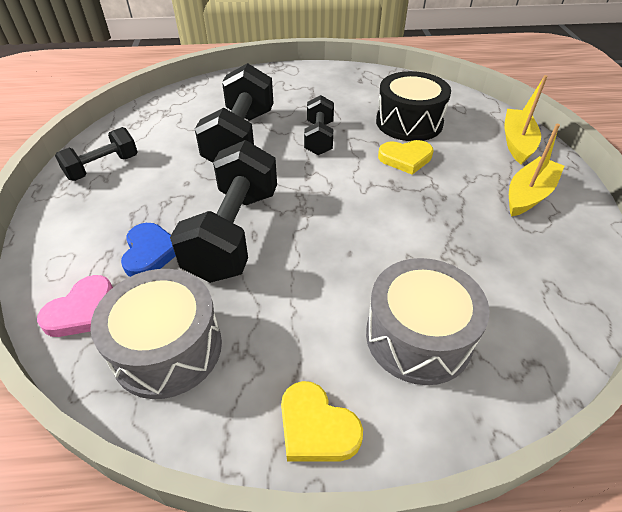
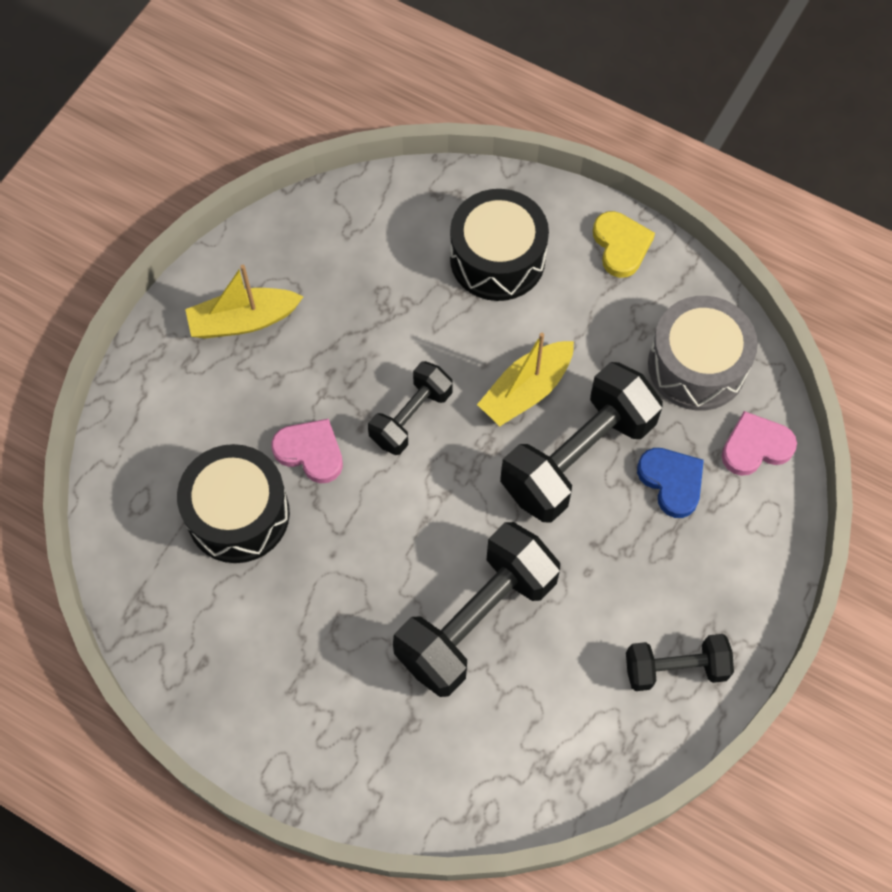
camera: 145 degrees left, 20 degrees up
blue heart [121,223,176,277] -> blue heart turned 120 degrees clockwise [637,448,704,518]
black dumbbell [304,95,334,155] -> black dumbbell moved to [368,361,452,455]
grey drum [366,258,490,385] -> black drum [450,189,549,301]
yellow heart [378,140,433,175] -> pink heart [271,419,343,483]
yellow boat [504,75,548,164] -> yellow boat moved to [477,333,574,426]

